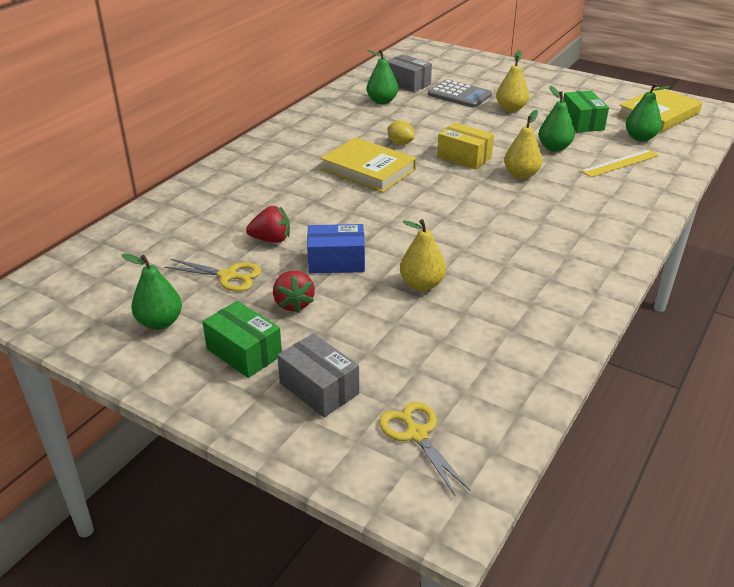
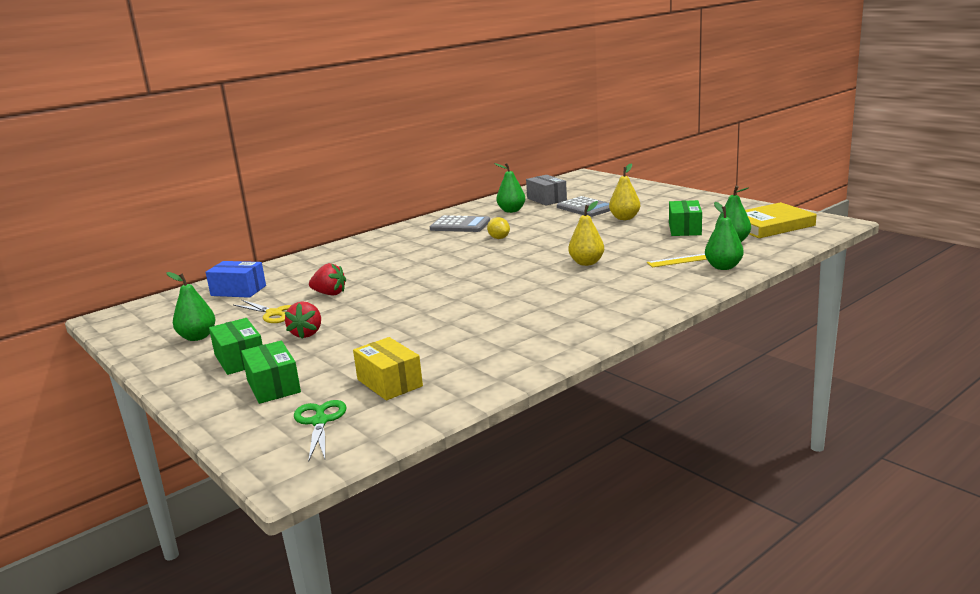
camera: 20 degrees right, 15 degrees down
grey box [277,333,359,417] -> green box [241,341,301,404]
blue box [307,224,365,273] -> blue box moved to [206,261,266,298]
yellow book [320,137,416,192] -> none
yellow scissors [379,402,471,495] -> green scissors [294,400,346,461]
yellow pear [400,219,446,291] -> none
yellow box [437,122,494,170] -> yellow box moved to [353,337,423,400]
green pear [538,86,575,152] -> green pear moved to [705,202,744,270]
none -> grey calculator [430,215,490,232]

